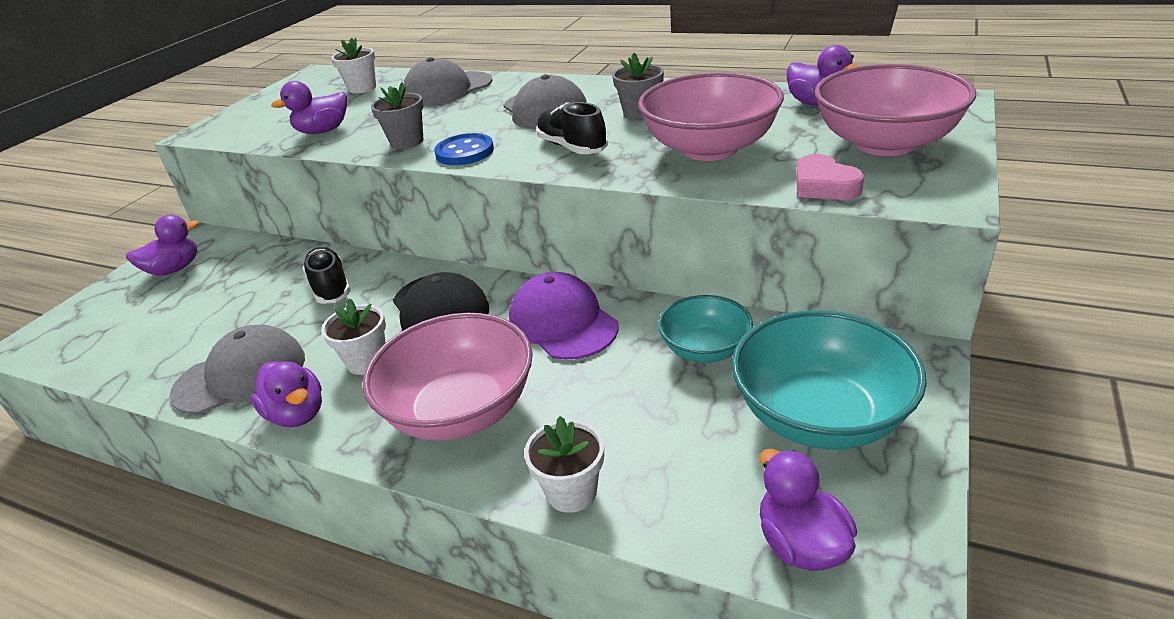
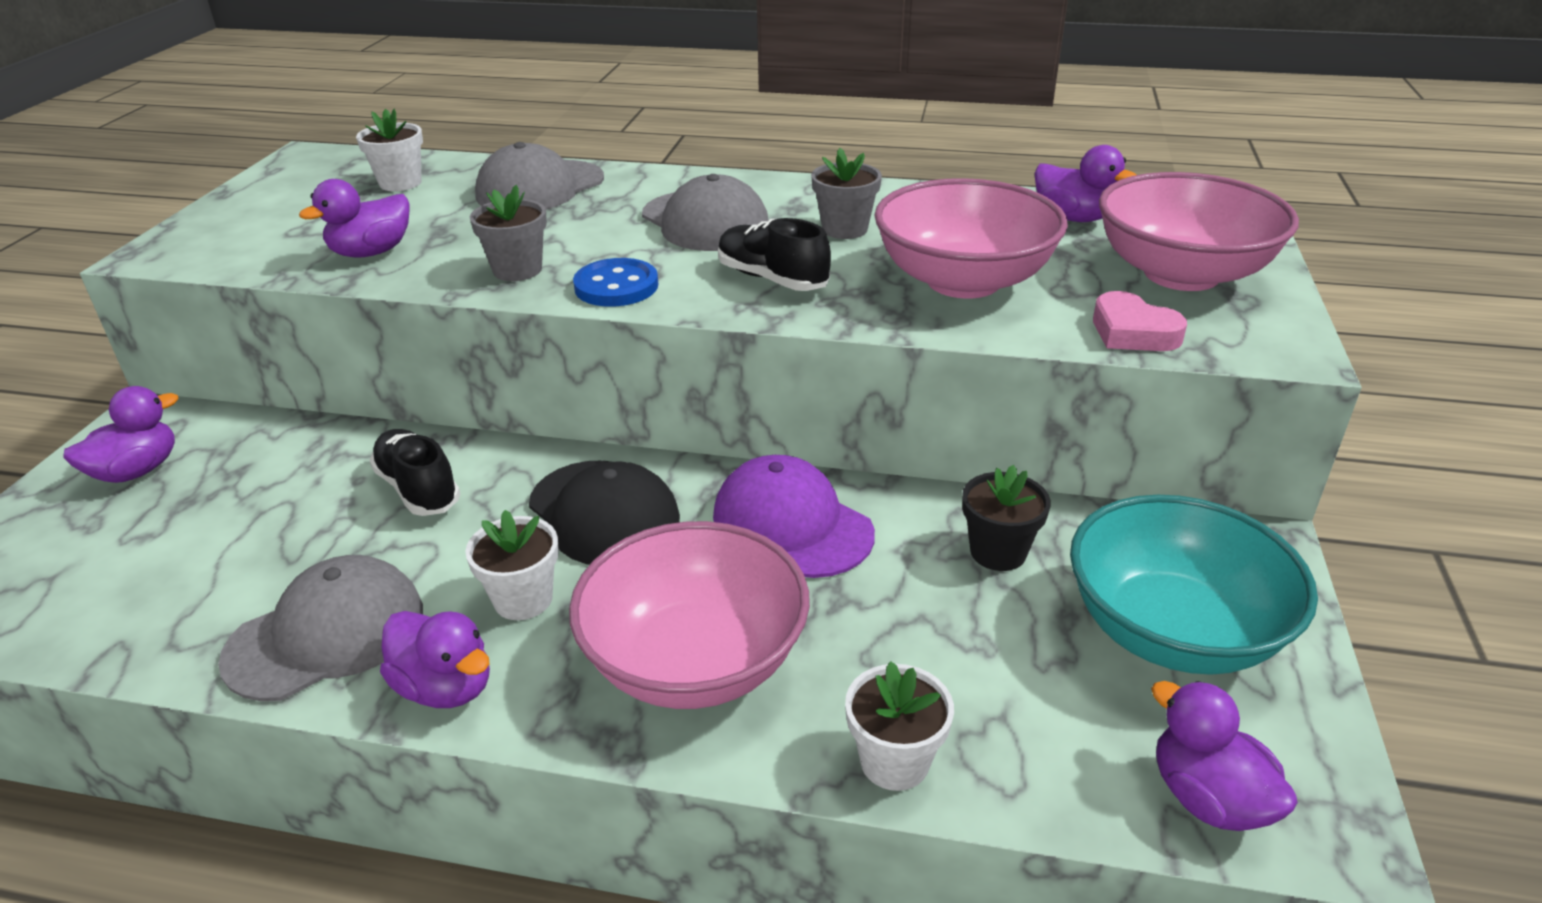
camera: 15 degrees left, 0 degrees up
turquoise bowl [658,295,753,363] -> black flower pot [962,465,1051,571]

